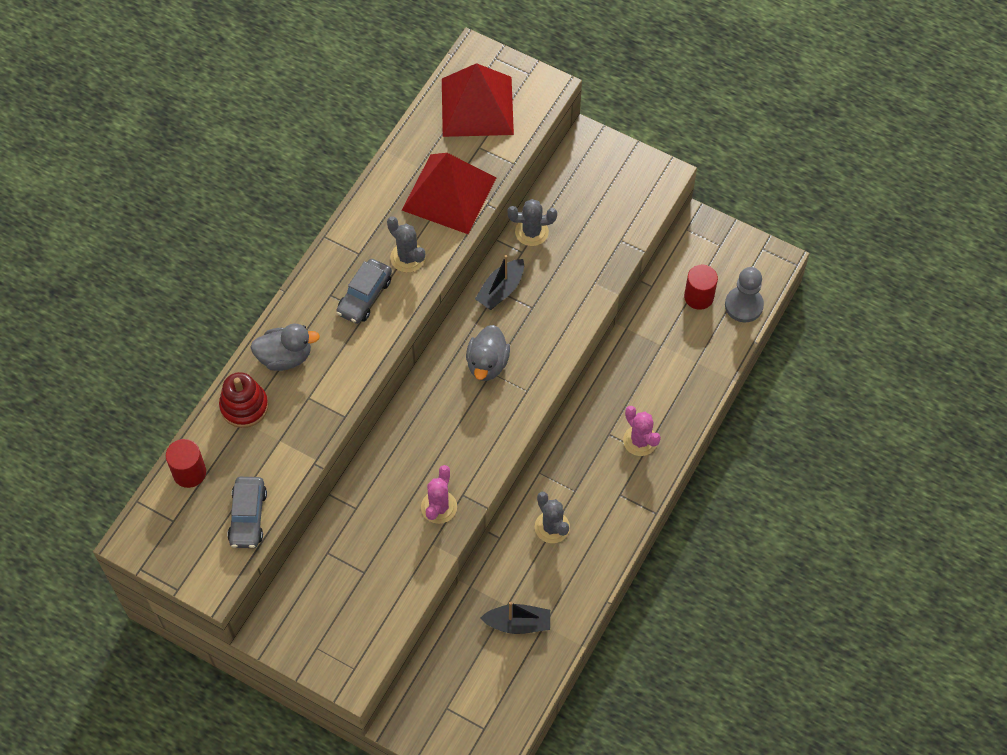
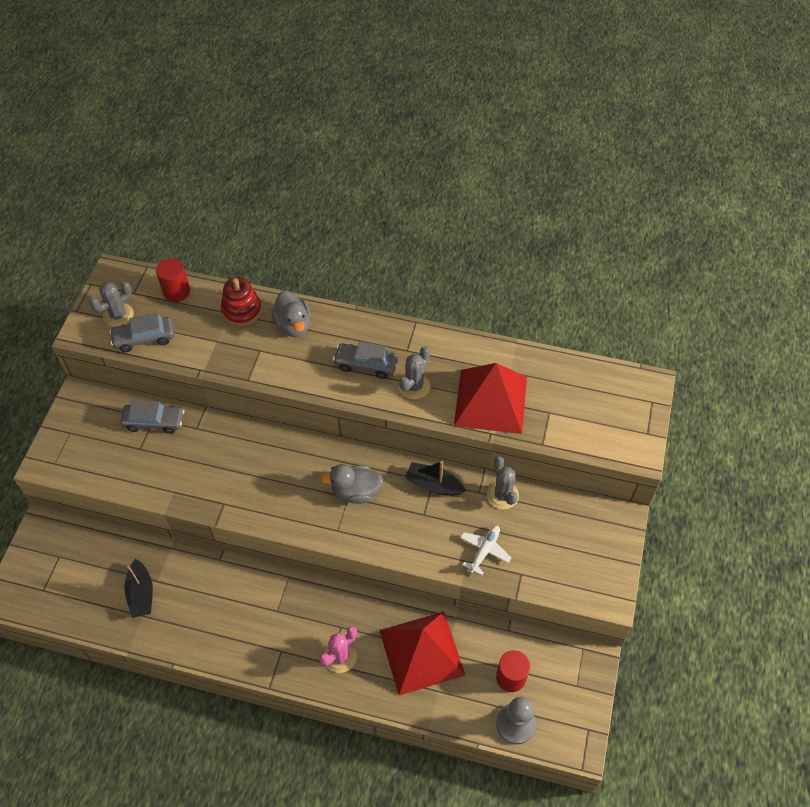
camera: 75 degrees right, 5 degrees down
pink cactus [421,465,457,524] -> none
red pyramid [442,63,514,137] -> red pyramid moved to [379,612,466,695]
grey cactus [535,492,570,543] -> grey cactus moved to [89,281,134,327]
none -> grey car [120,400,184,434]
none -> white plane [460,526,512,575]

